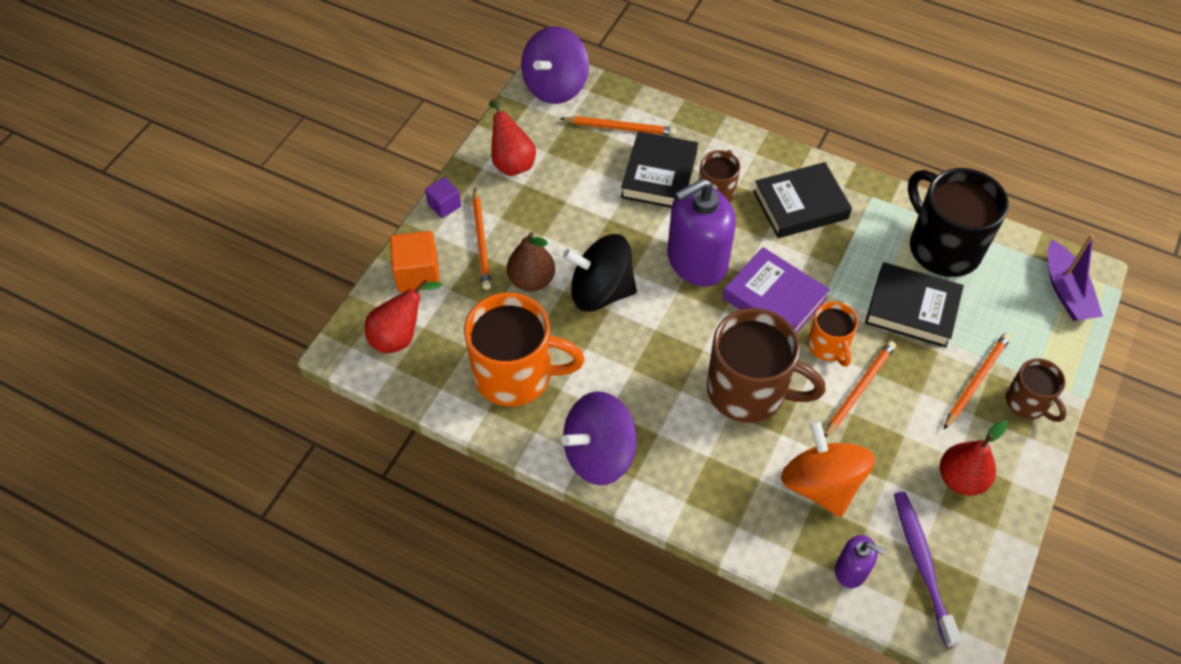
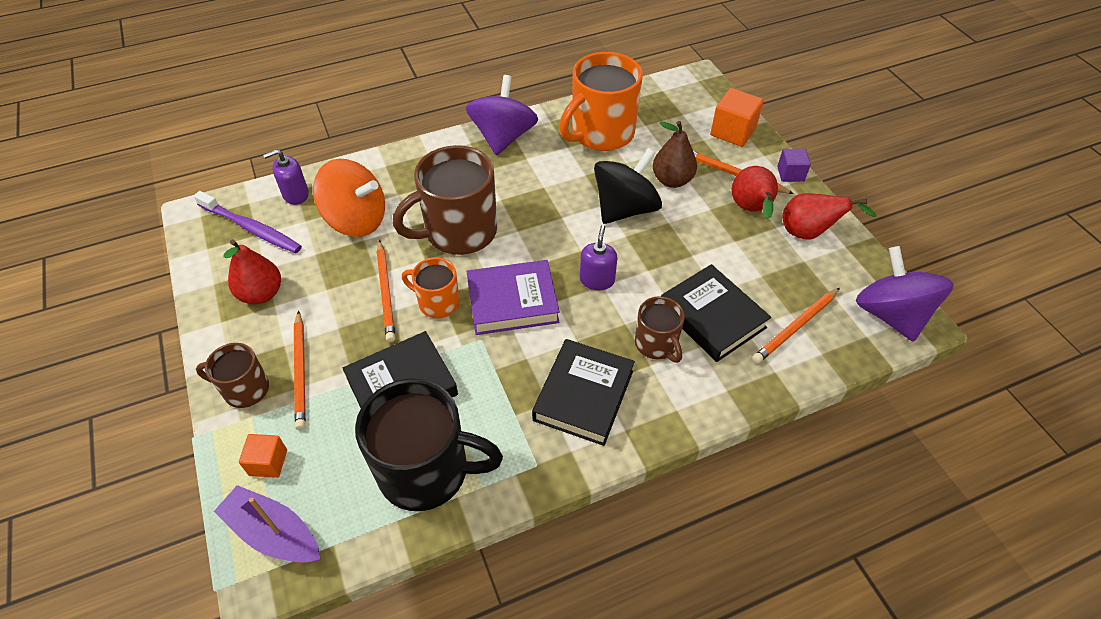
camera: 130 degrees right, 5 degrees down
red pear [365,280,442,353] -> red pear moved to [732,166,778,219]
purple soap dispenser [667,178,736,287] -> purple soap dispenser [580,225,617,290], size x0.49
none -> orange cube [239,434,287,478]

